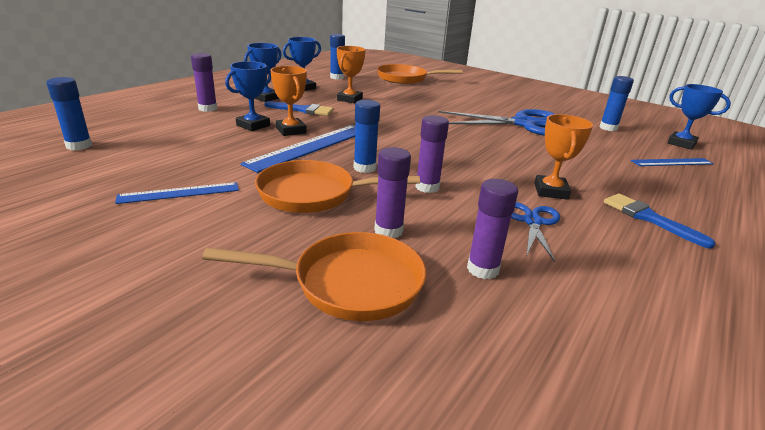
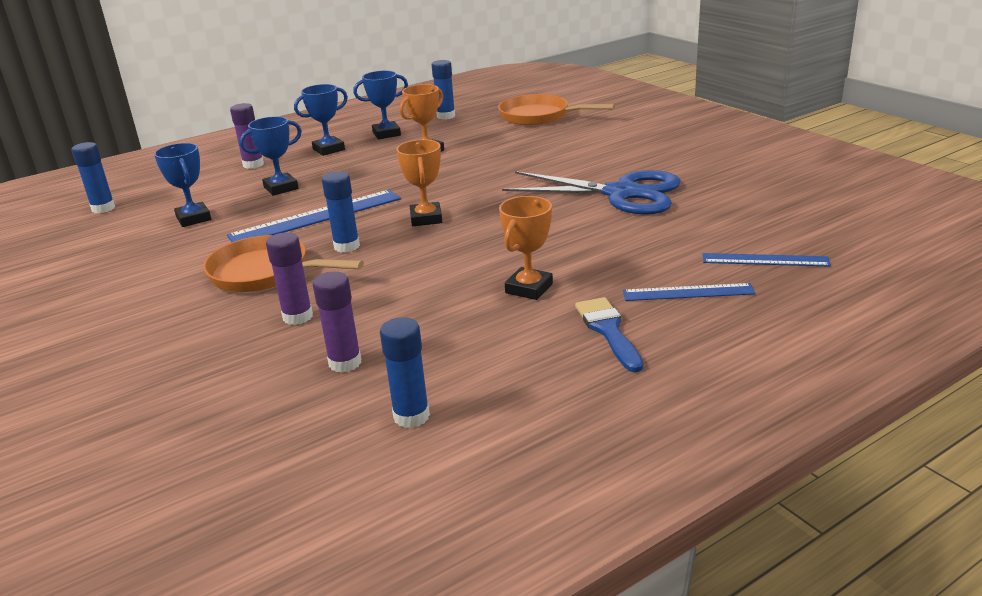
camera: 25 degrees right, 0 degrees up
blue ruler [115,182,239,204] -> blue ruler moved to [623,283,756,301]
orange pan [202,232,426,321] -> none
blue brush [265,101,334,116] -> none
orange trophy [271,66,307,136] -> orange trophy moved to [396,140,442,226]
purple glue stick [416,115,449,193] -> none
blue scissors [511,202,560,262] -> none
blue glue stick [599,76,634,131] -> blue glue stick moved to [380,317,430,428]
blue trophy [667,84,731,150] -> blue trophy moved to [154,143,211,227]

